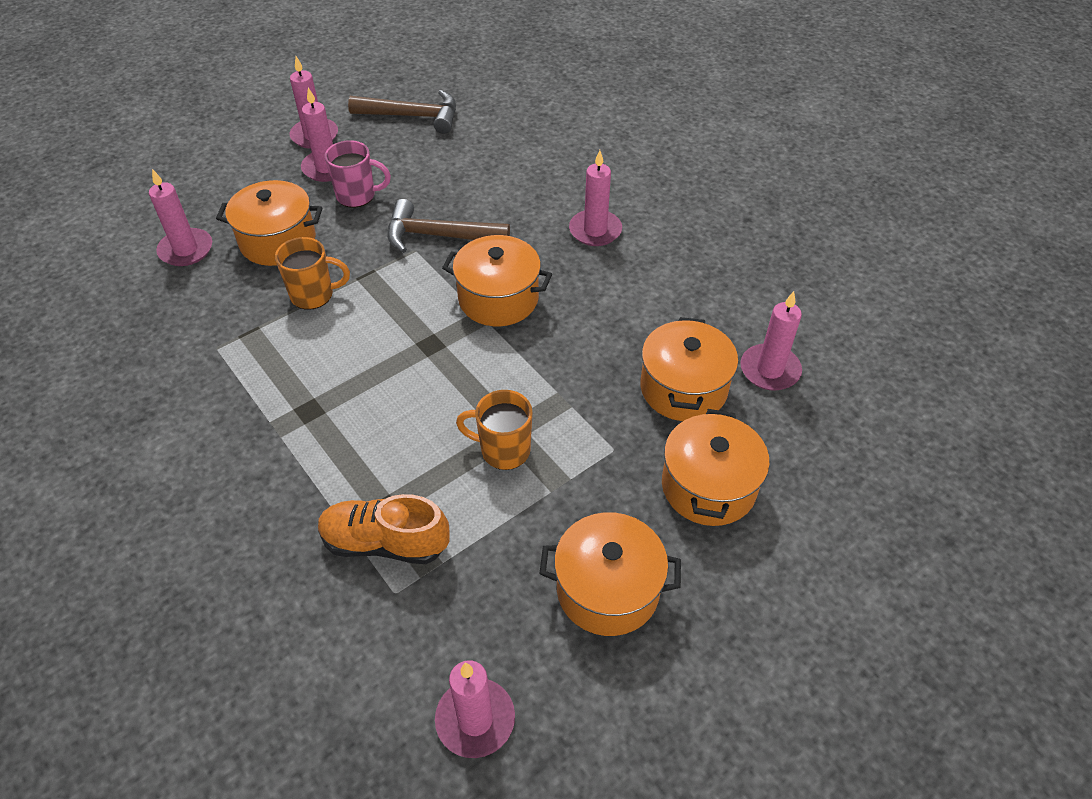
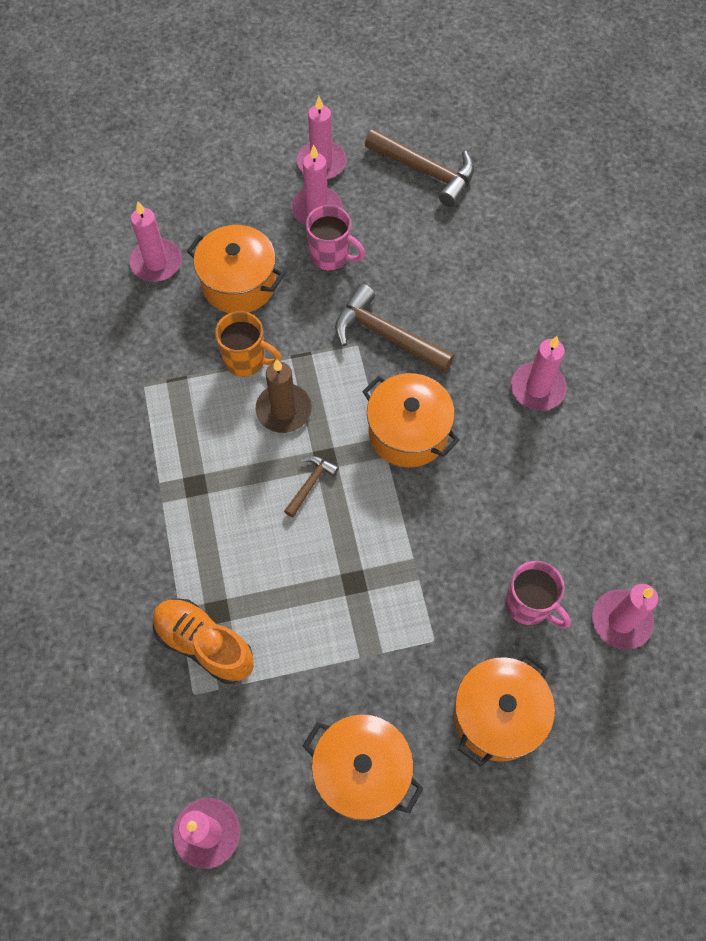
camera: 25 degrees right, 15 degrees up
orange mug [456,390,532,470] -> none
orange pot [641,317,738,421] -> pink mug [505,561,571,628]
none -> brown candle [255,359,312,433]
none -> brown hammer [284,456,339,517]

